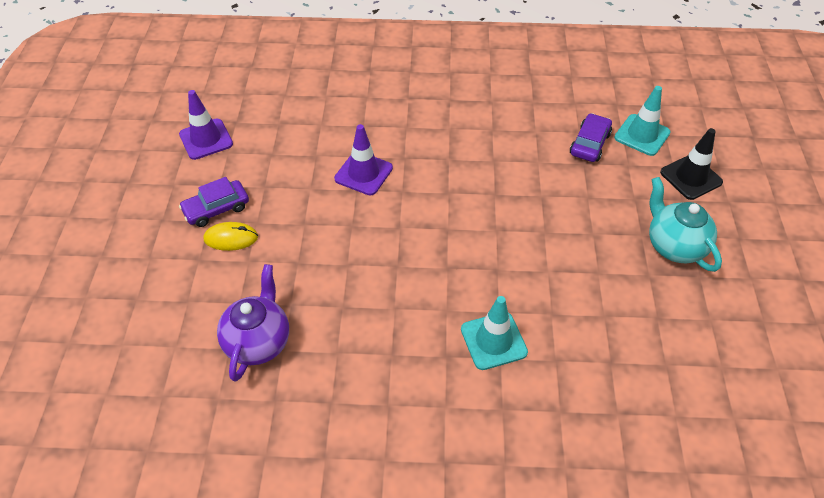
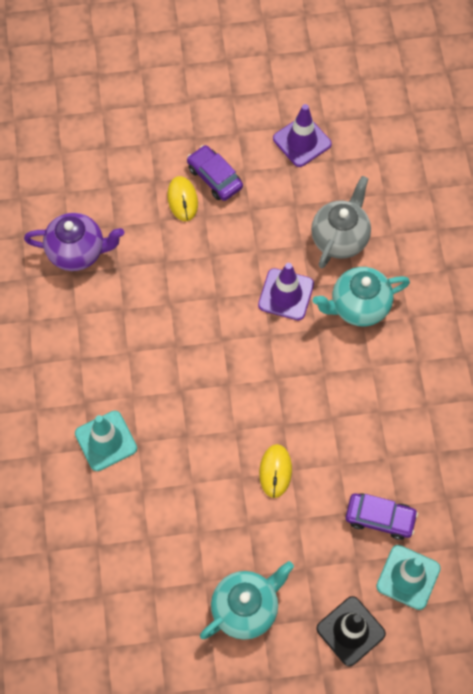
camera: 80 degrees right, 15 degrees up
none -> yellow mouse [259,444,292,498]
none -> grey teapot [311,176,371,269]
none -> turquoise teapot [313,267,410,326]

